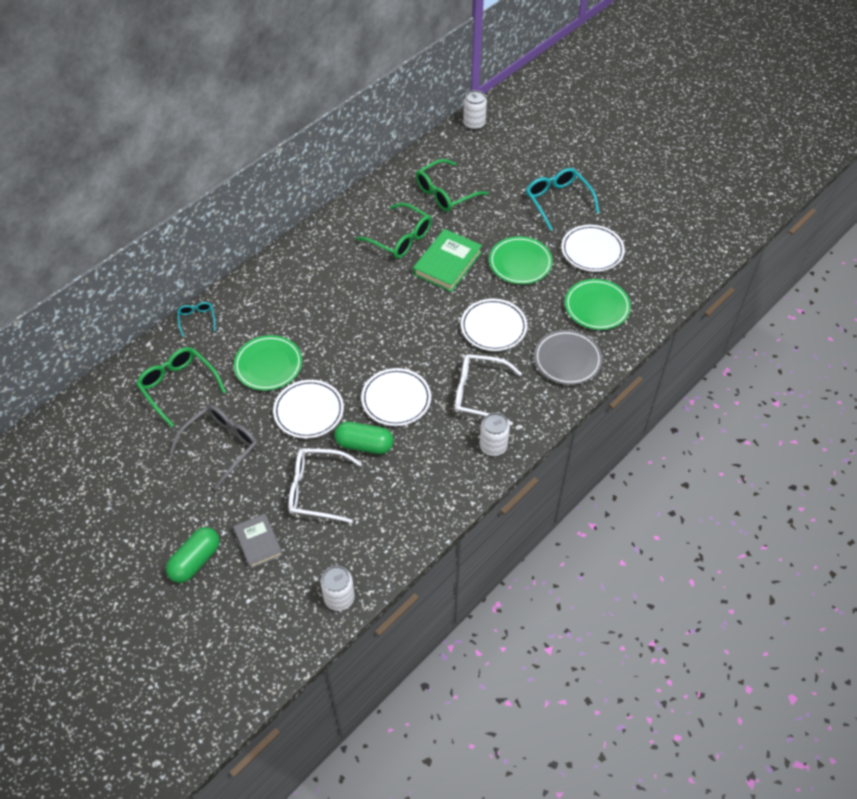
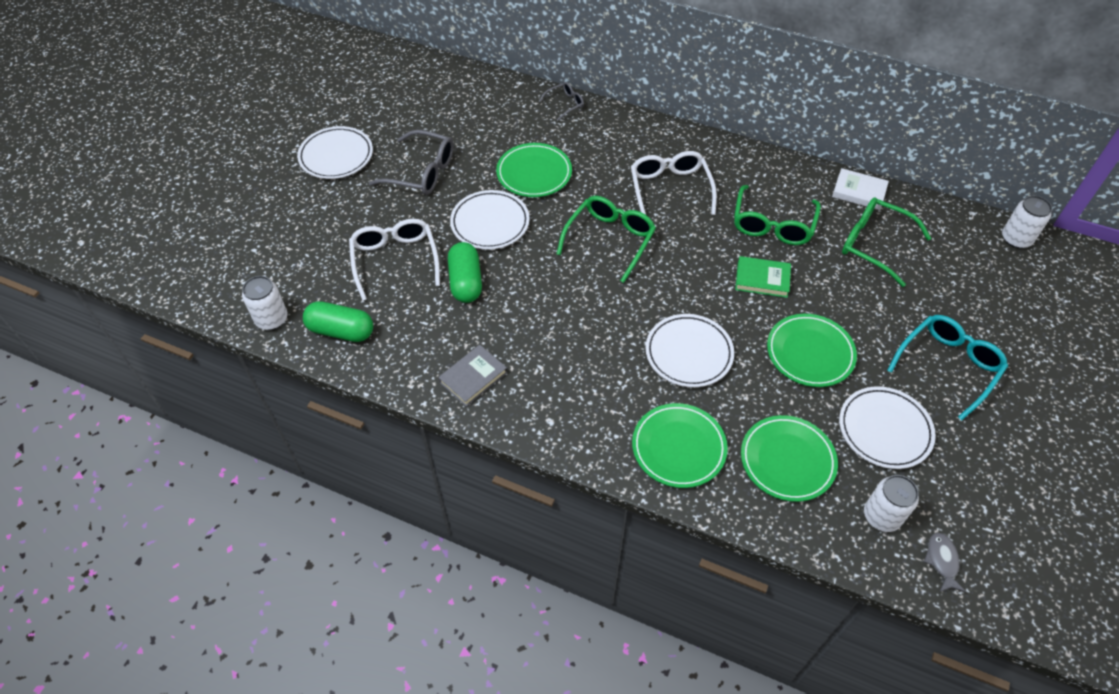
camera: 70 degrees right, 0 degrees up
green glasses [136,347,226,427] -> green glasses moved to [557,196,656,283]
green capsule [166,527,220,583] -> green capsule moved to [303,301,373,342]
turquoise glasses [177,302,216,337] -> grey glasses [539,82,584,121]
grey book [233,514,283,569] -> grey book moved to [438,345,507,407]
white plate [361,368,431,426] -> white plate moved to [297,126,373,179]
green book [413,229,482,292] -> green book [735,256,791,298], size x0.64
white glasses [455,354,522,426] -> white glasses moved to [631,151,717,215]
white can [479,413,510,456] -> white can moved to [864,475,919,532]
grey plate [534,330,602,385] -> green plate [632,403,728,488]
none -> white book [832,168,889,210]
none -> grey fish [924,533,966,592]

